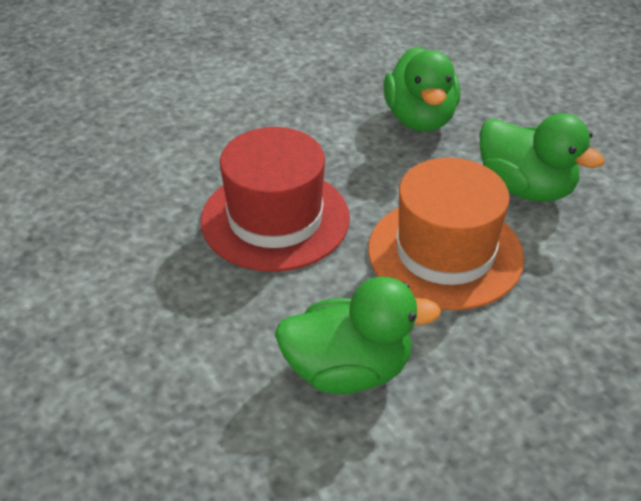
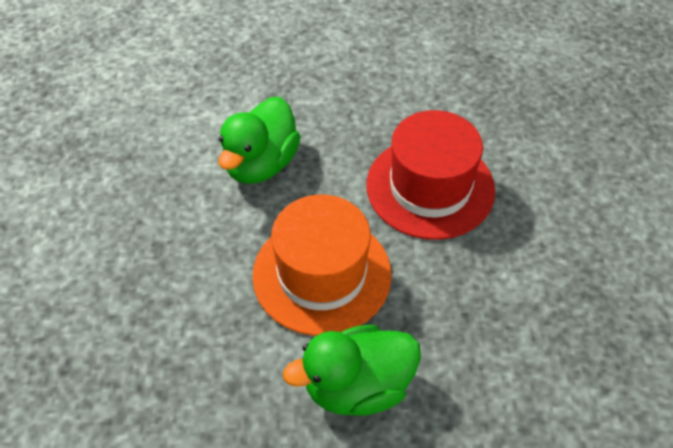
camera: 120 degrees right, 10 degrees up
green duck [383,46,460,132] -> none

